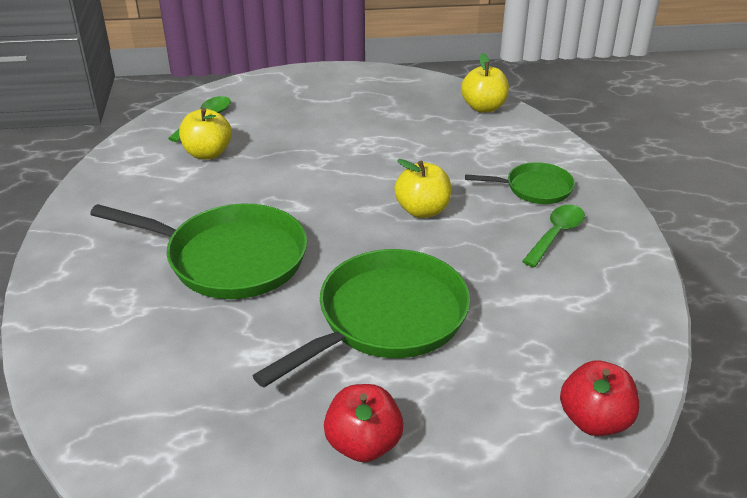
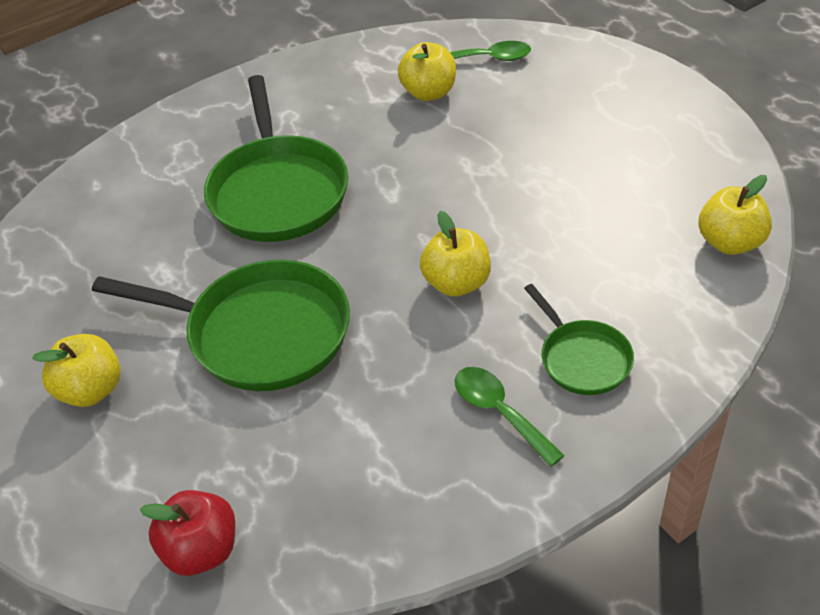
camera: 65 degrees right, 10 degrees up
red apple [324,384,404,462] -> yellow apple [32,334,121,407]
green spoon [522,205,585,267] -> green spoon turned 135 degrees counterclockwise [455,367,565,467]

